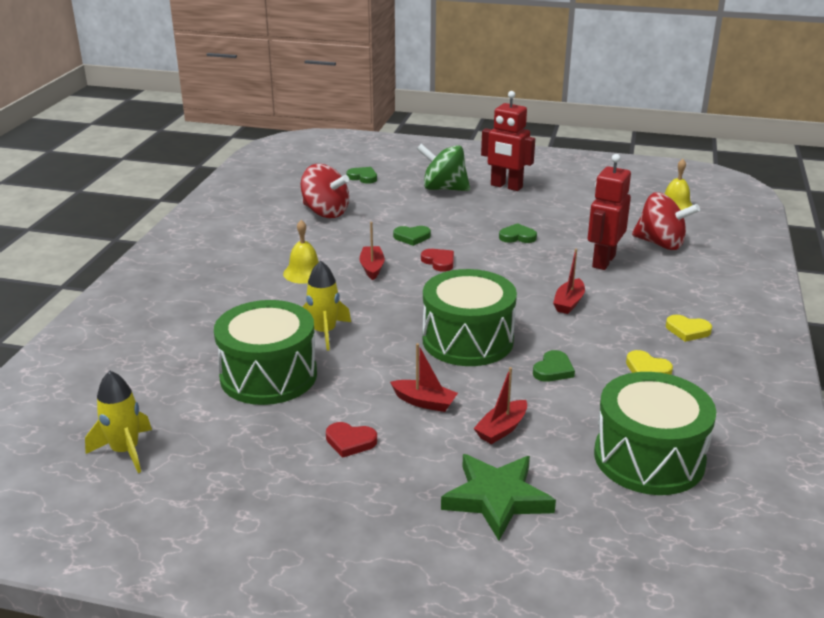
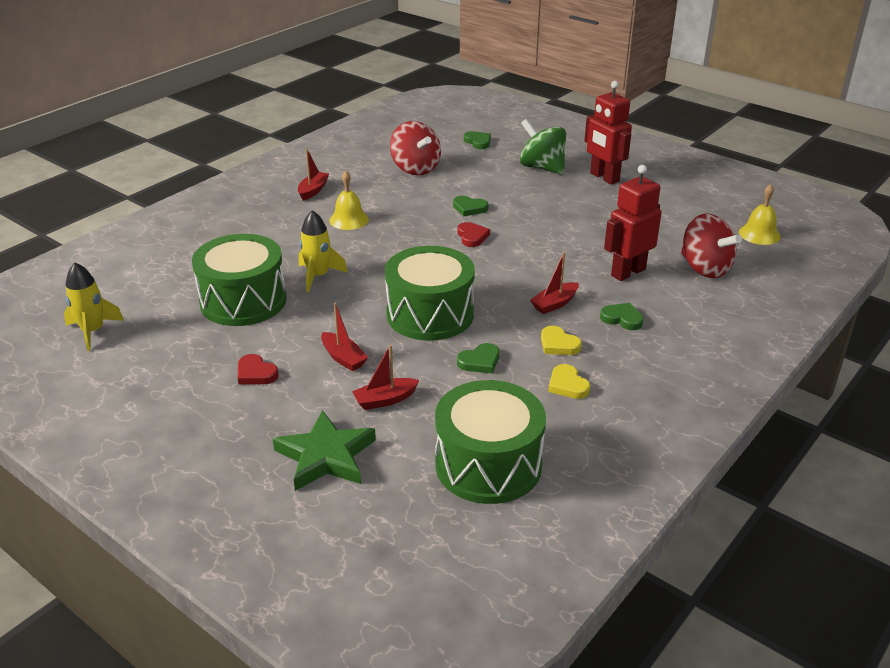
camera: 25 degrees right, 5 degrees up
red boat [360,222,385,280] -> red boat moved to [298,149,329,201]
green heart [499,223,537,243] -> green heart moved to [600,303,644,330]
yellow heart [666,315,712,342] -> yellow heart moved to [541,326,582,355]

